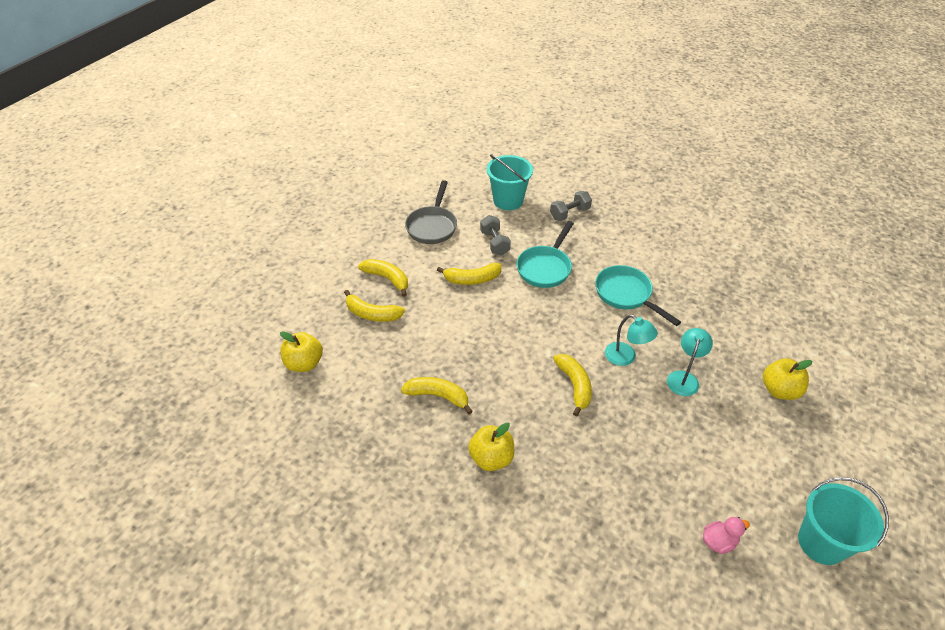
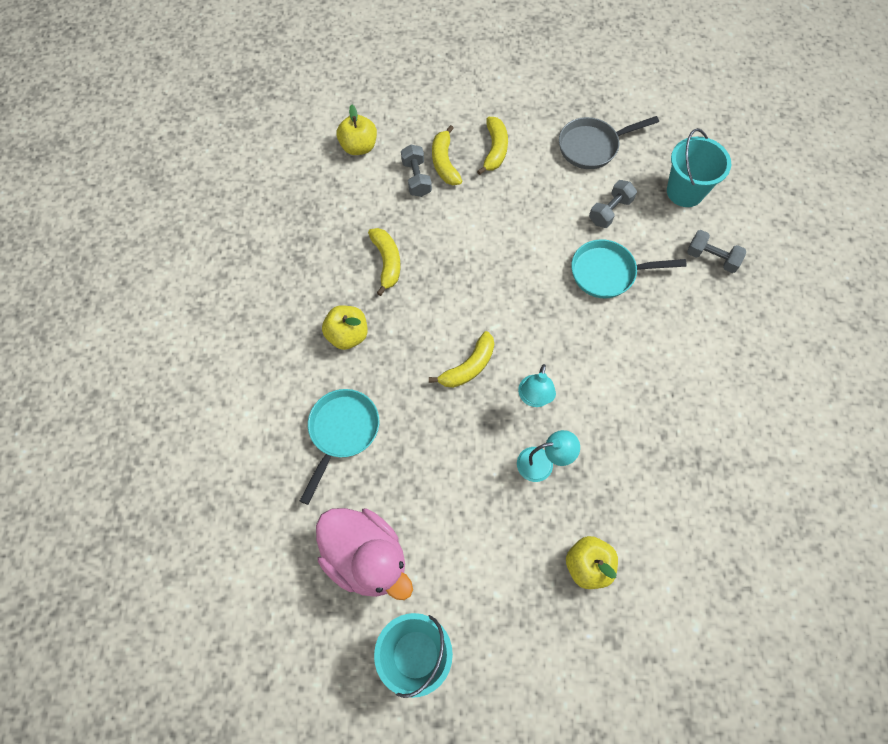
camera: 60 degrees right, 20 degrees up
yellow banana [437,263,502,285] -> none
turquoise pan [595,265,681,326] -> turquoise pan moved to [300,389,379,505]
pink duck [703,517,750,554] -> pink duck [316,508,413,600], size x2.38
none -> grey dumbbell [401,145,432,197]

